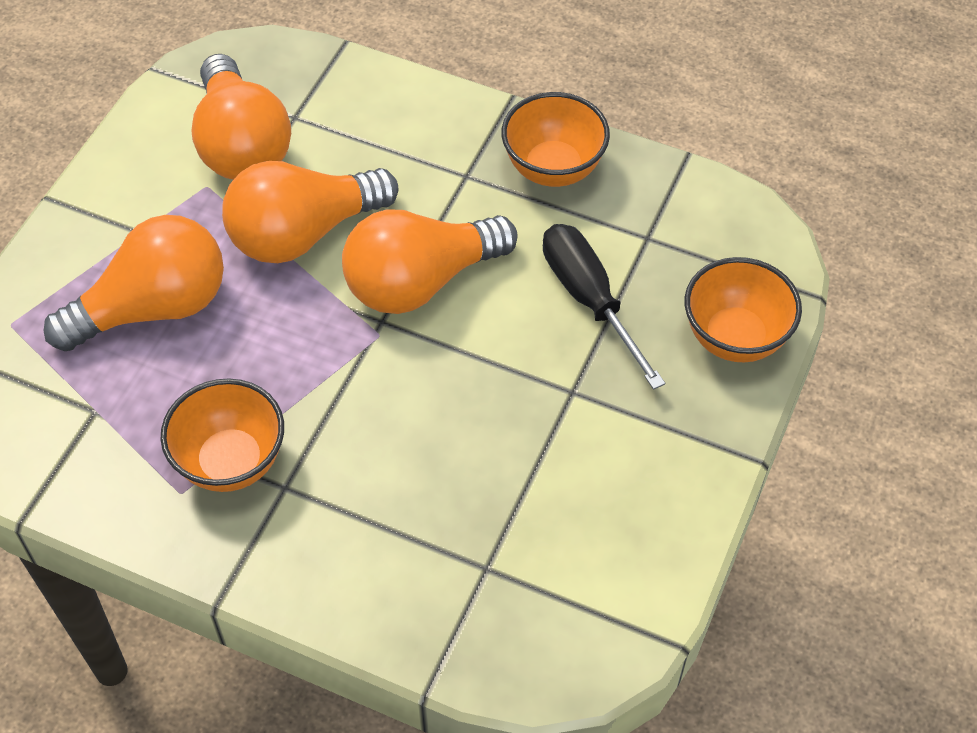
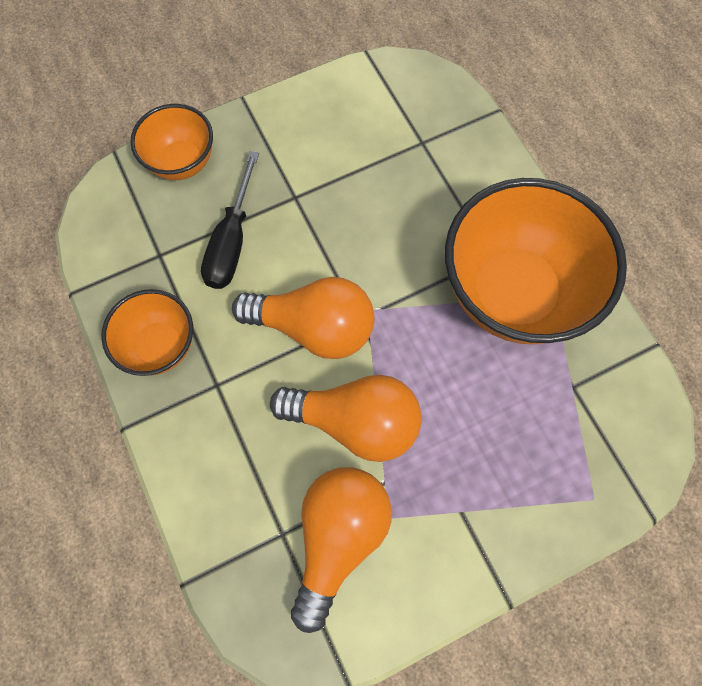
camera: 140 degrees left, 15 degrees up
orange light bulb [44,215,224,351] -> none
orange bowl [161,378,284,492] -> orange bowl [445,178,627,344], size x1.91

